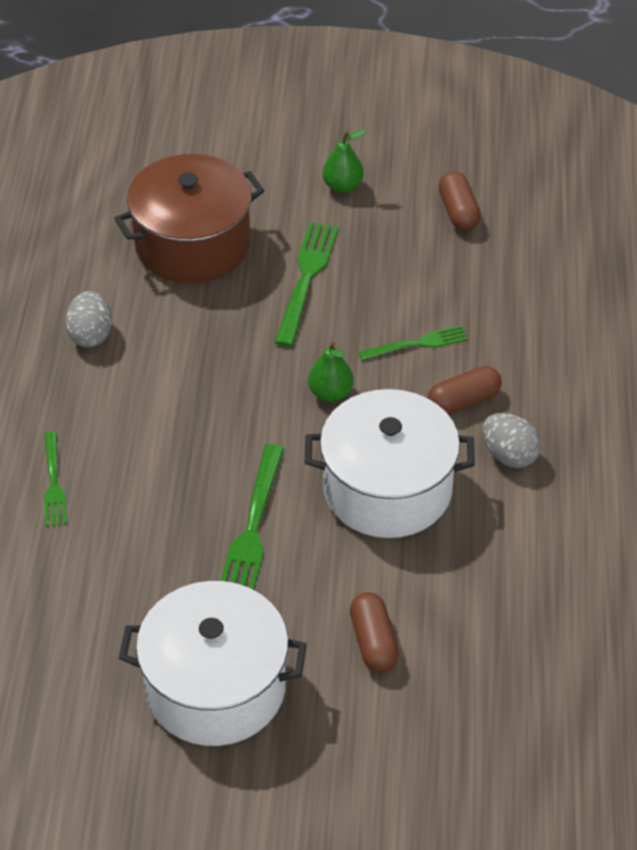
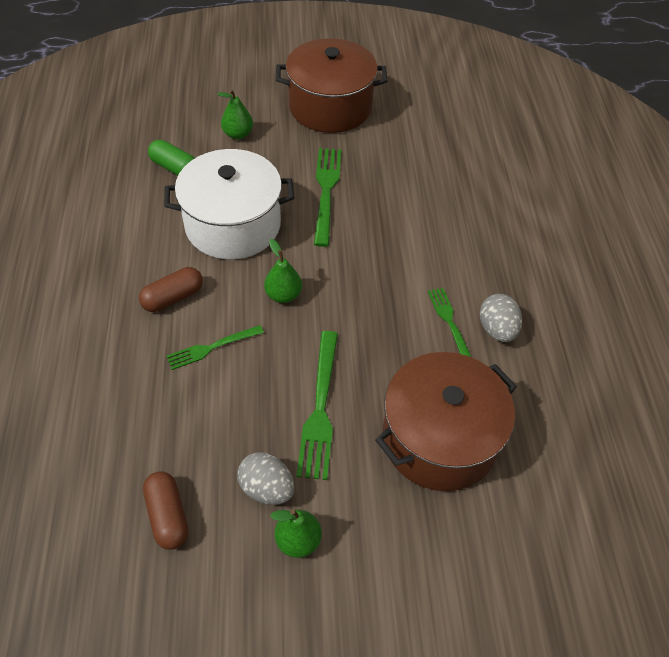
camera: 170 degrees right, 5 degrees up
green fork [44,432,67,527] -> green fork moved to [428,288,472,358]
white pot [119,581,307,746] -> brown pot [276,38,387,133]
brown capsule [350,592,399,673] -> green pear [217,89,253,139]
grey egg [482,413,541,468] -> grey egg moved to [237,452,295,505]
none -> green capsule [148,140,195,175]

